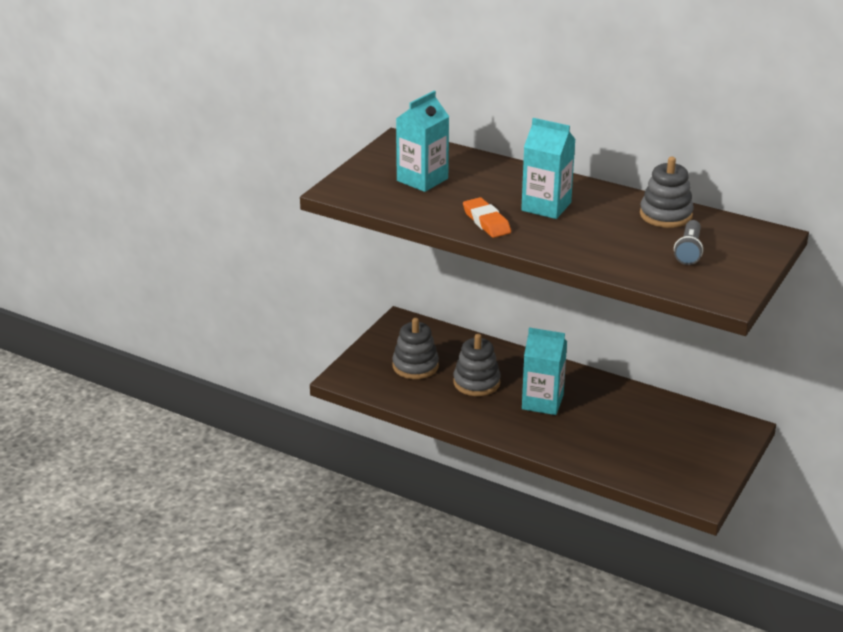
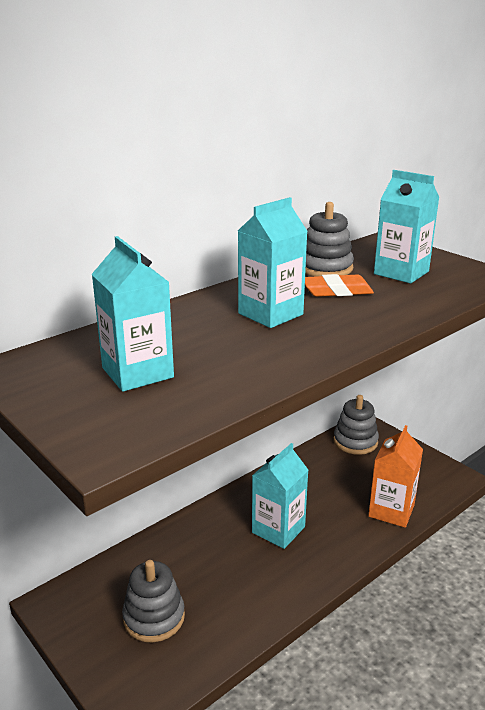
camera: 70 degrees left, 5 degrees down
grey stacking toy [453,334,501,396] -> grey stacking toy moved to [334,395,379,455]
orange eraser [463,197,511,238] -> orange eraser moved to [305,274,374,297]
grey flashlight [674,220,703,265] -> turquoise carton [374,170,439,283]
none -> orange carton [368,425,423,528]

